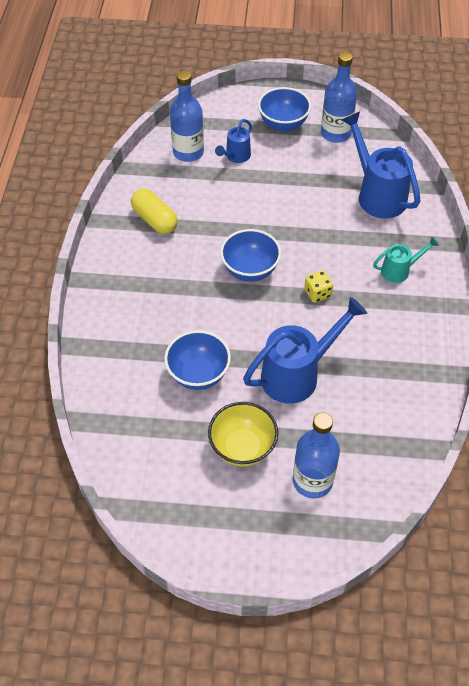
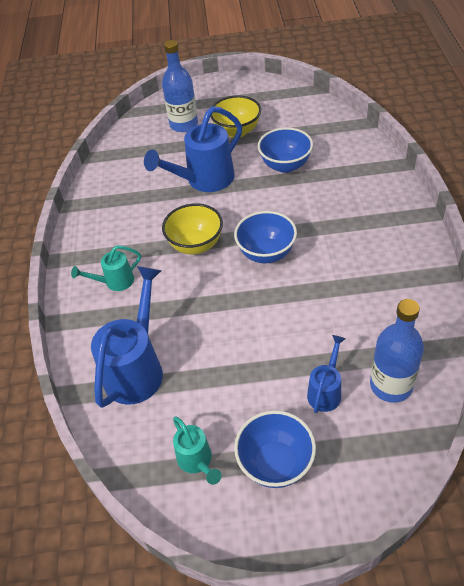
camera: 175 degrees right, 5 degrees down
yellow capsule [131,189,178,234] -> none
yellow dice [304,270,333,303] -> yellow bowl [162,203,223,255]
blue bottle [321,52,357,143] -> turquoise watering can [173,416,221,485]
blue watering can [342,112,420,218] -> blue watering can turned 120 degrees counterclockwise [91,266,163,408]

